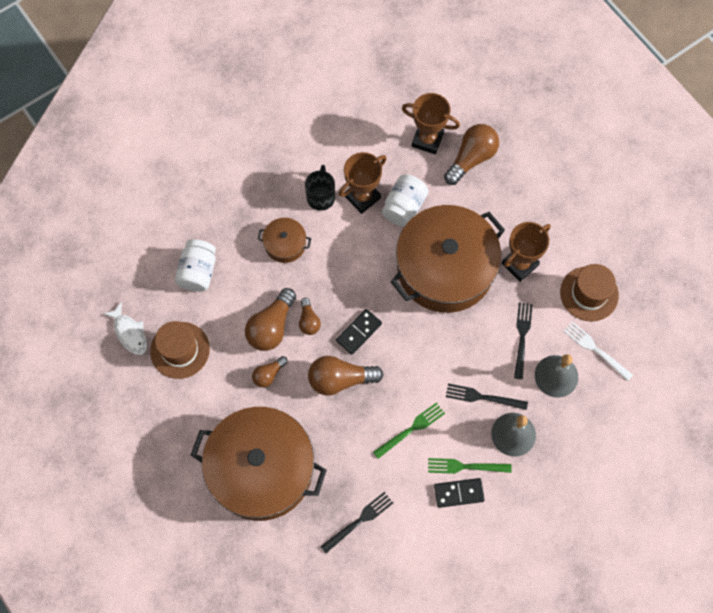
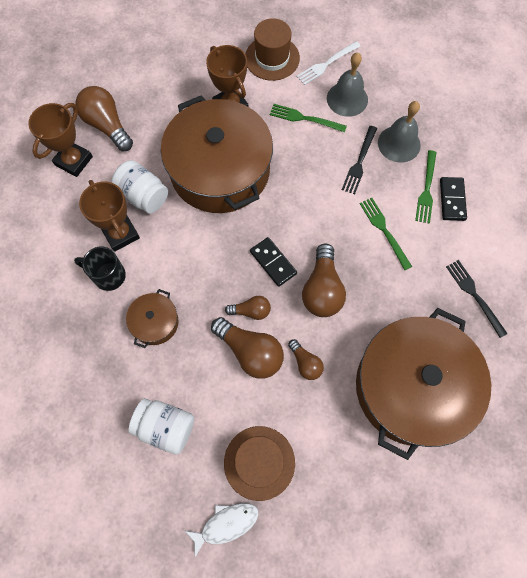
camera: 80 degrees left, 0 degrees up
black fork [514,302,533,379] -> green fork [270,104,347,132]

